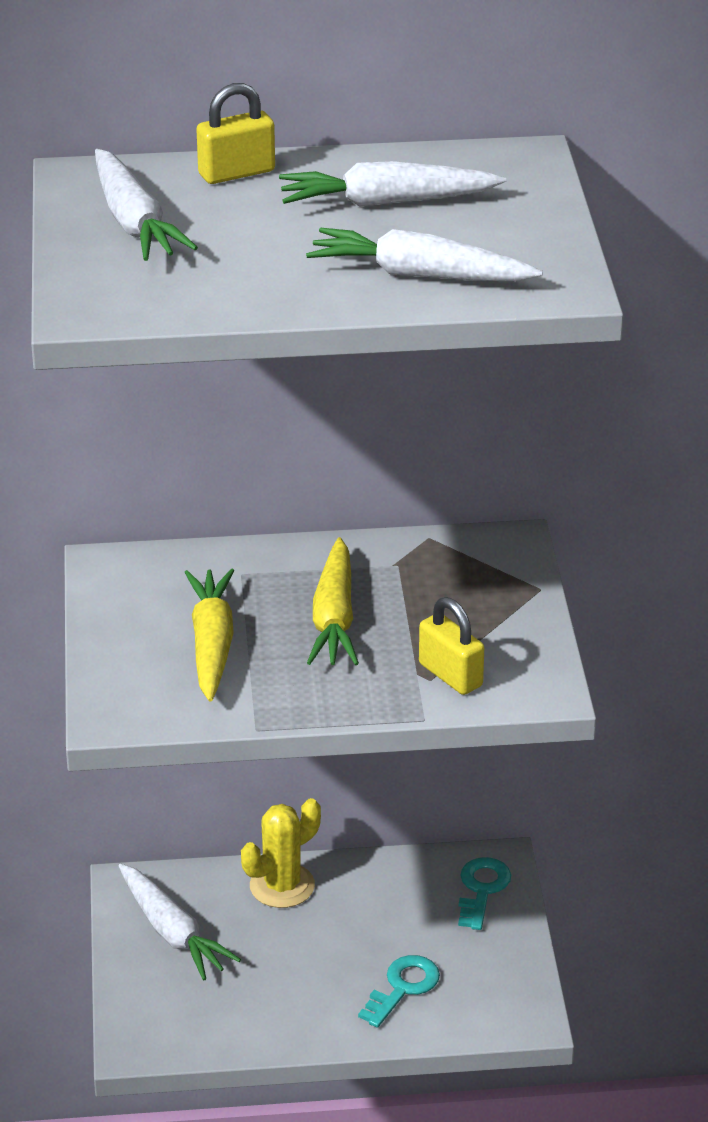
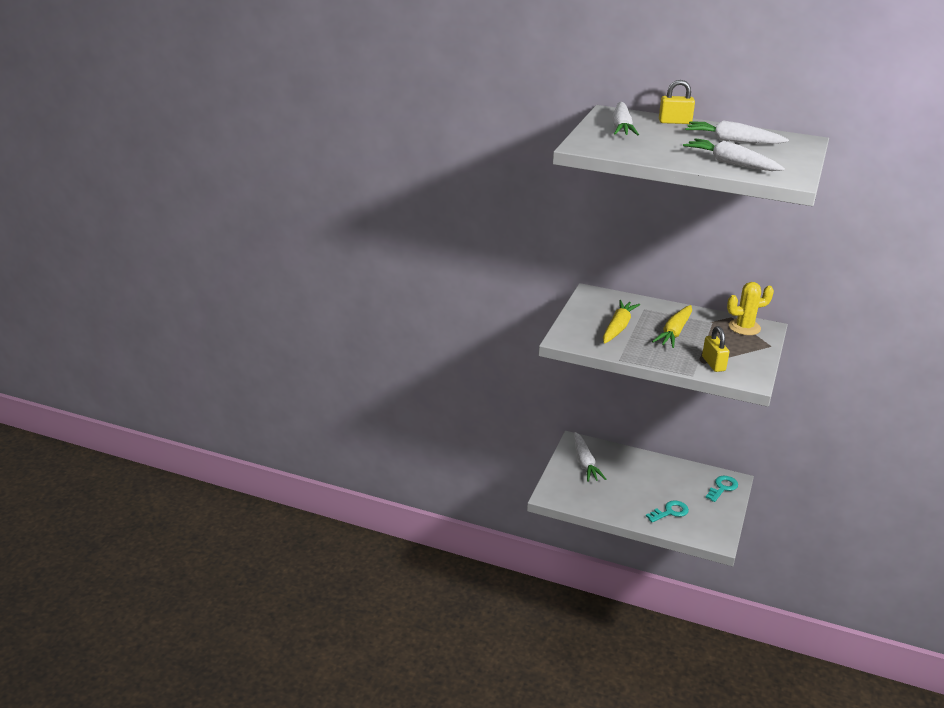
camera: 25 degrees right, 5 degrees down
yellow cactus [241,798,321,908] -> yellow cactus moved to [727,282,774,335]

